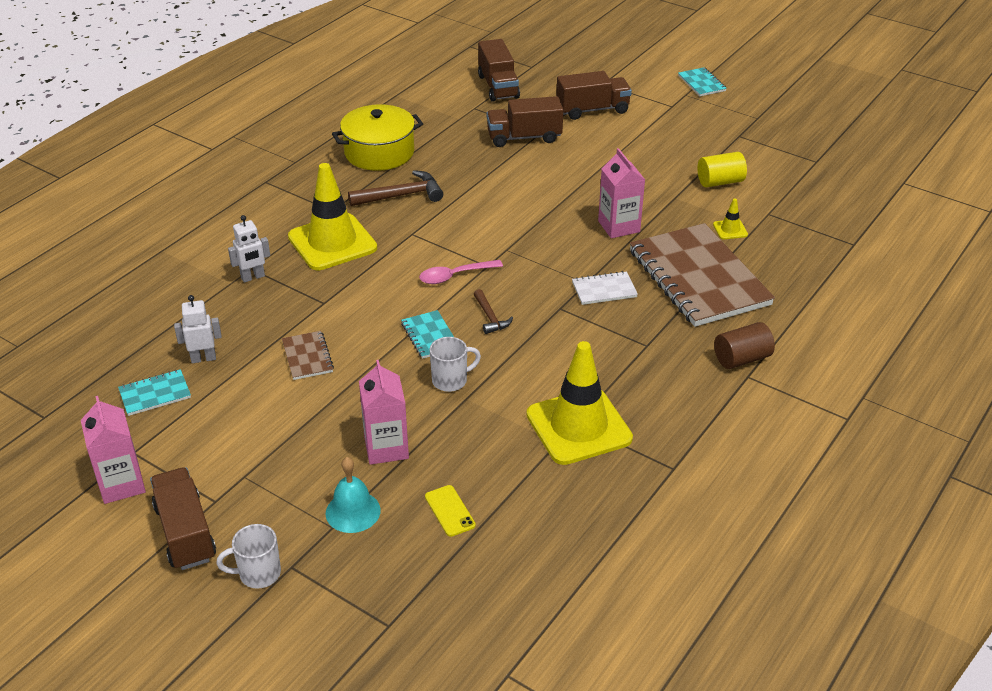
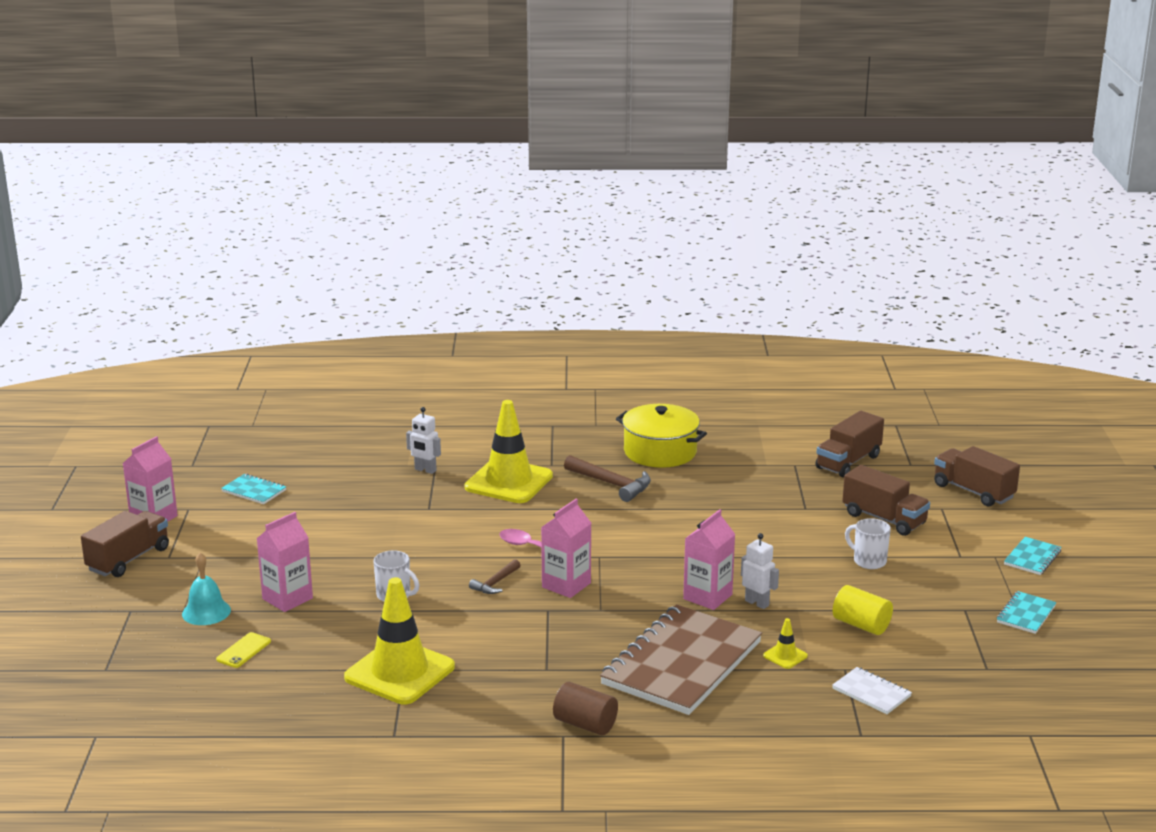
camera: 55 degrees right, 15 degrees down
white robot [174,295,222,363] -> white robot moved to [741,533,779,609]
white mug [216,524,281,589] -> white mug moved to [845,518,891,569]
brown notebook [282,331,334,380] -> none
turquoise notebook [401,310,454,359] -> turquoise notebook moved to [997,591,1056,634]
brown truck [487,96,563,147] -> brown truck moved to [934,446,1020,506]
white notebook [572,271,638,305] -> white notebook moved to [832,667,912,714]
none -> pink carton [541,499,591,598]

